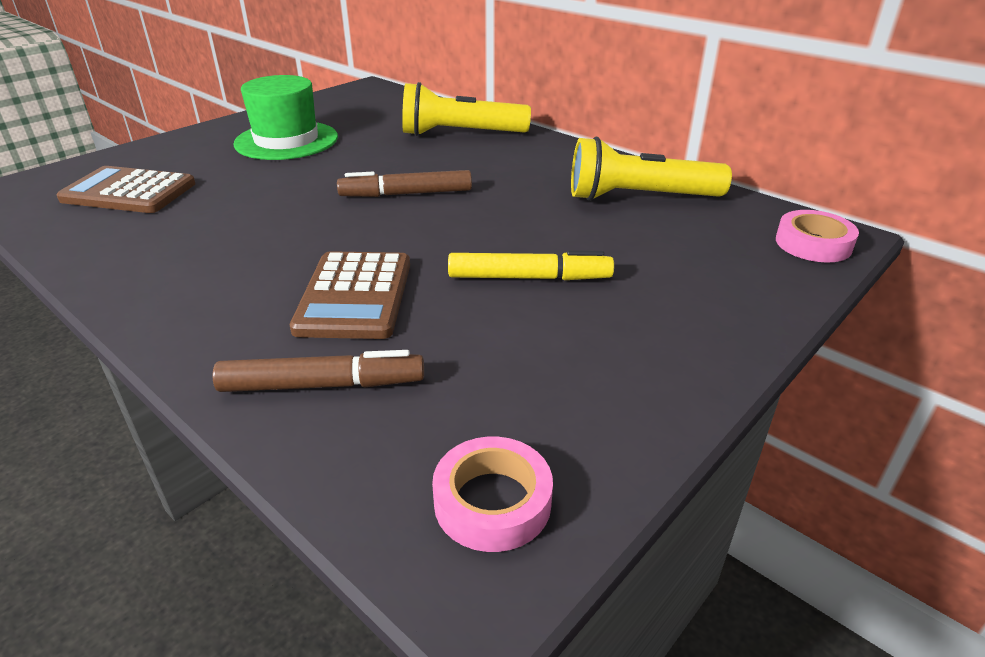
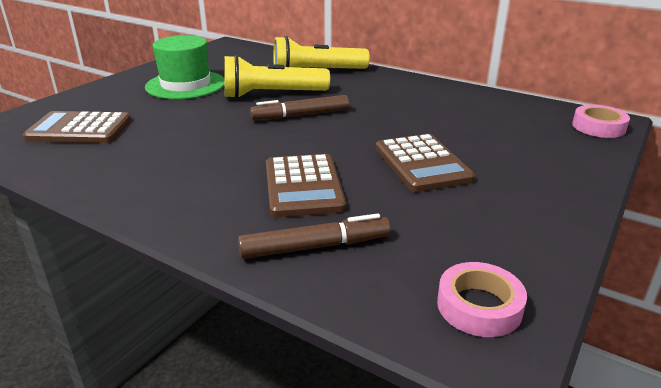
camera: 10 degrees left, 5 degrees down
yellow marker [448,250,614,280] -> brown calculator [376,134,475,192]
yellow flashlight [571,137,732,201] -> yellow flashlight moved to [224,55,330,99]

